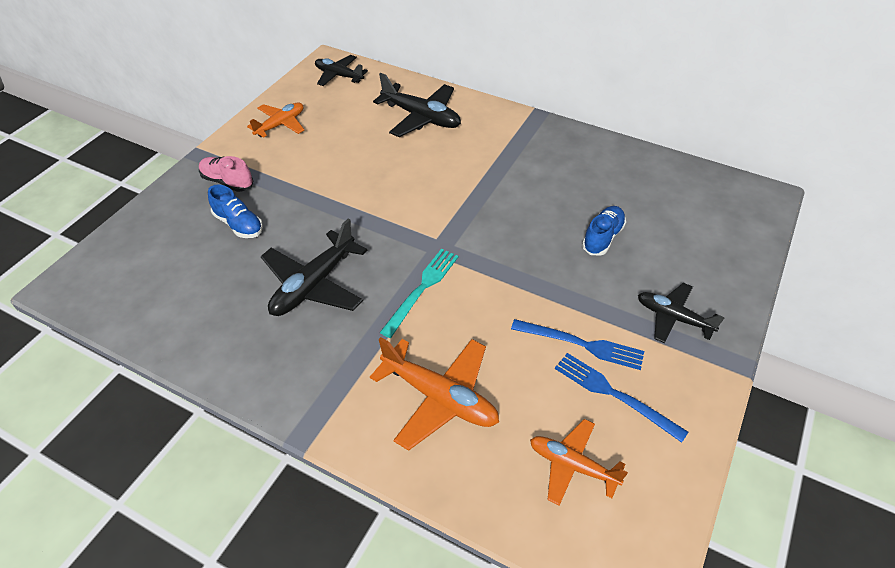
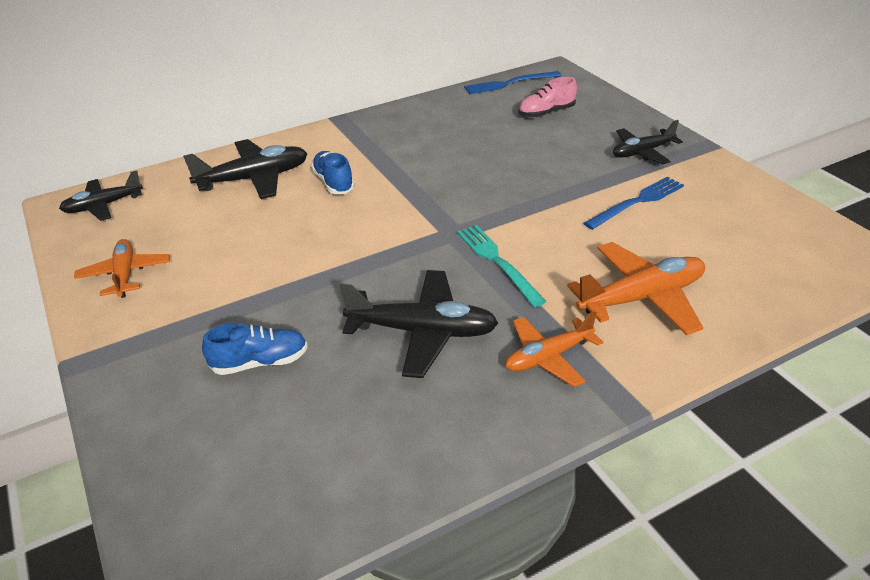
camera: 55 degrees left, 10 degrees down
pink shoe [199,156,254,192] -> pink shoe moved to [518,77,577,118]
black plane [261,218,368,316] -> black plane turned 60 degrees counterclockwise [339,270,498,378]
orange plane [530,419,628,506] -> orange plane moved to [505,311,603,387]
blue fork [555,353,688,443] -> blue fork moved to [464,71,562,94]
blue shoe [582,206,626,256] -> blue shoe moved to [311,151,355,194]

